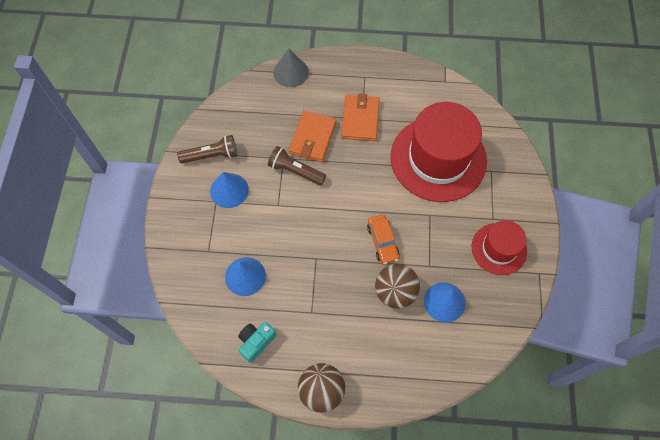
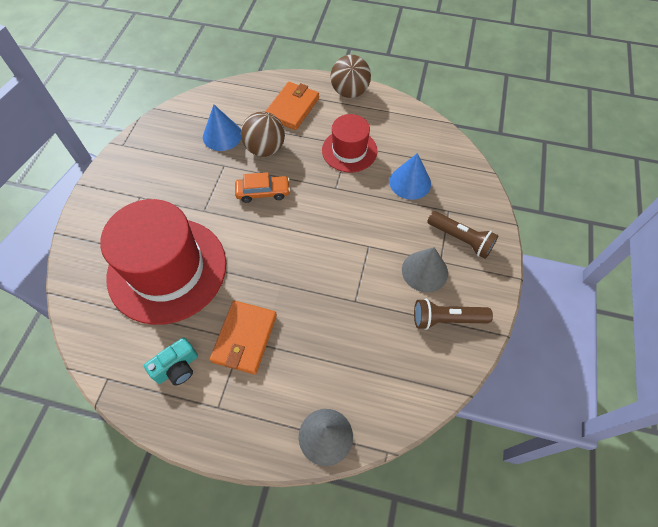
camera: 170 degrees left, 5 degrees down
blue cone [210,172,249,208] -> grey cone [402,247,448,293]
turquoise camera [238,322,276,363] -> turquoise camera moved to [144,337,198,386]
brown flashlight [268,146,326,185] -> brown flashlight moved to [427,211,499,259]
orange wallet [289,110,336,162] -> orange wallet moved to [265,82,319,130]
orange car [367,215,399,264] -> orange car turned 90 degrees clockwise [235,172,290,203]
red hat [472,220,527,275] -> red hat moved to [322,114,377,172]

